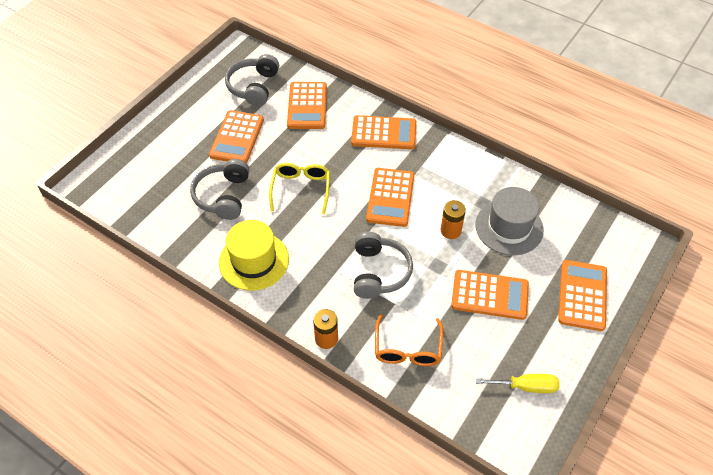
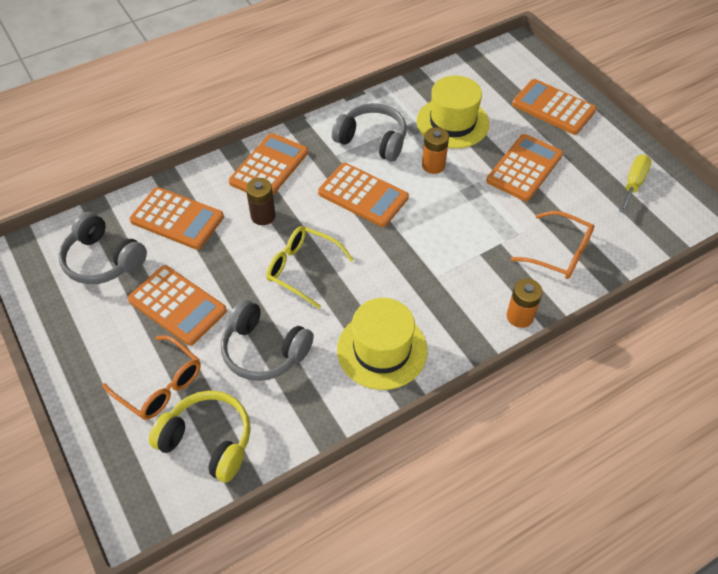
camera: 65 degrees left, 0 degrees up
grey headphones [354,232,413,299] -> grey headphones moved to [332,103,407,162]
grey hat [475,187,544,255] -> yellow hat [417,75,489,149]
none -> orange glasses [102,335,201,420]
none -> yellow headphones [149,391,251,482]
none -> brown battery [246,178,275,225]

